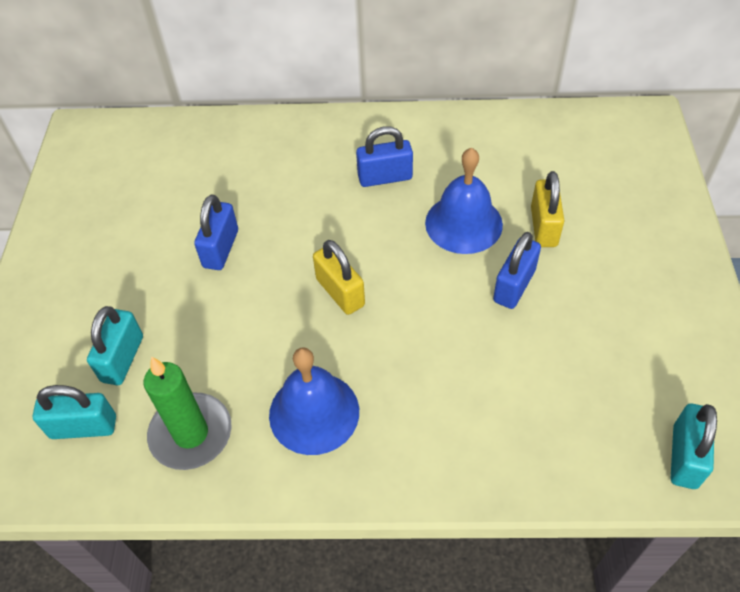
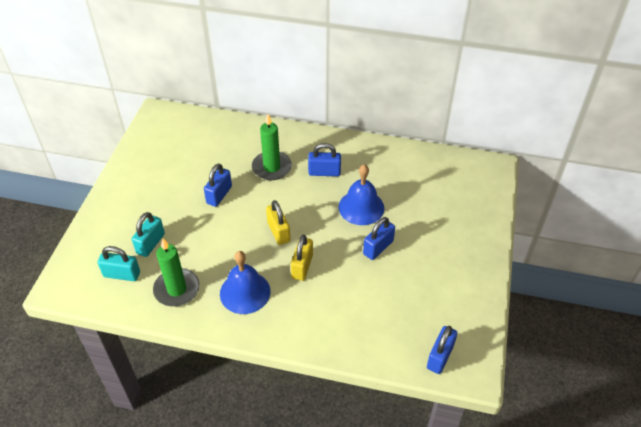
camera: 10 degrees right, 5 degrees down
yellow padlock [531,171,564,247] -> yellow padlock moved to [291,235,313,281]
turquoise padlock [671,403,717,489] -> blue padlock [427,326,457,374]
none -> green candle [252,114,292,180]

